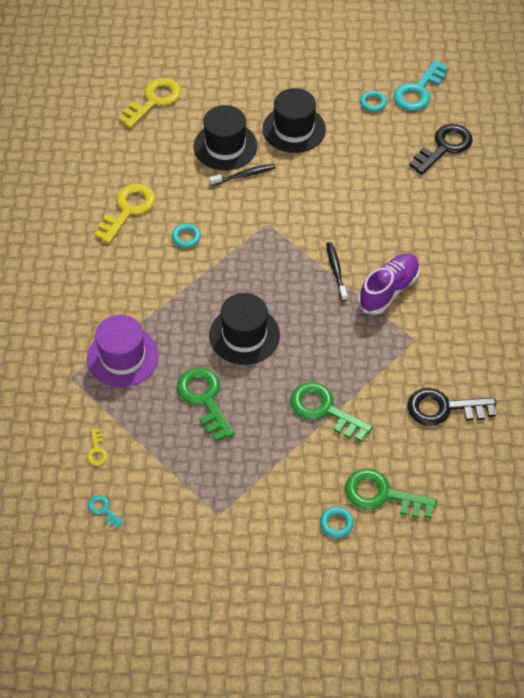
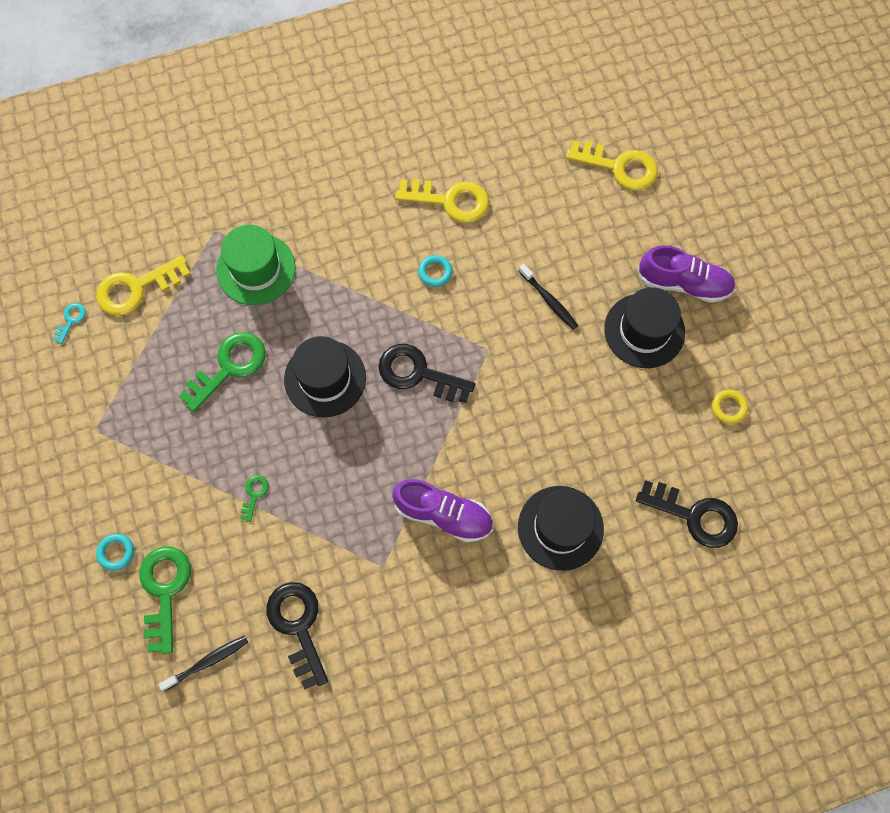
camera: 70 degrees right, 15 degrees up
purple hat [87,315,159,387] -> green hat [216,225,296,305]
yellow key [87,429,108,466] -> yellow key [96,255,190,316], size x2.15
black hat [194,105,257,170] -> black hat moved to [518,486,604,571]
green key [291,382,373,442] -> green key [240,475,269,522], size x0.46
black toothbrush [326,242,348,301] -> black toothbrush moved to [159,636,248,691]
turquoise ring [360,91,387,112] -> yellow ring [712,390,748,424]
turquoise key [393,60,449,111] -> none
none -> black key [378,344,475,403]
none -> purple shoe [637,245,735,303]

